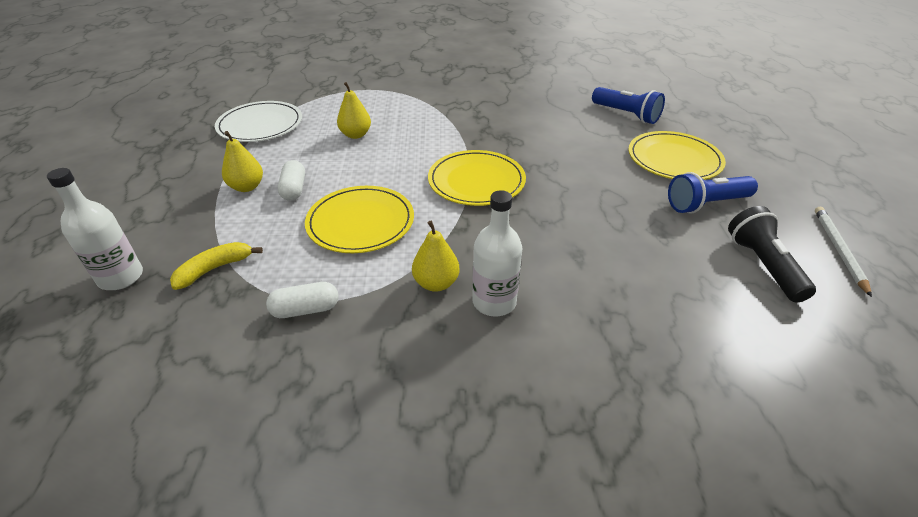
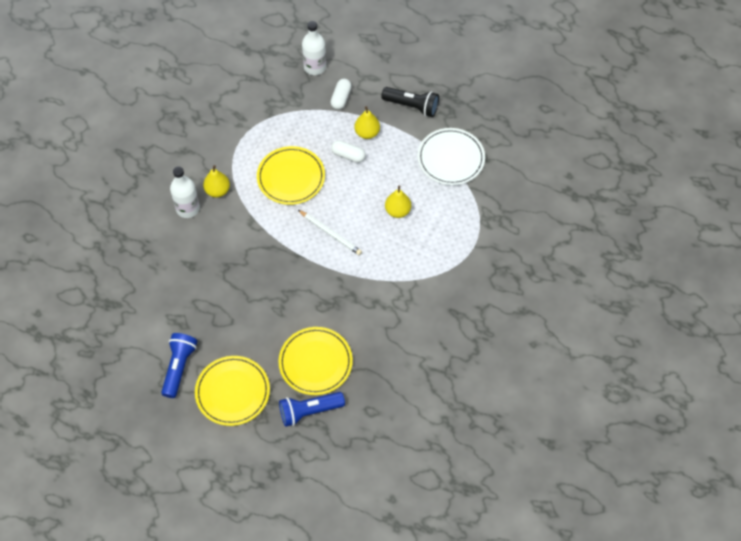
camera: 120 degrees right, 20 degrees up
yellow banana [170,242,263,290] -> none
white capsule [266,282,338,318] -> white capsule moved to [331,79,352,110]
yellow plate [428,150,526,206] -> yellow plate moved to [279,327,353,395]
black flashlight [728,206,816,303] -> black flashlight moved to [381,87,439,117]
white pencil [815,207,872,297] -> white pencil moved to [298,210,362,255]

